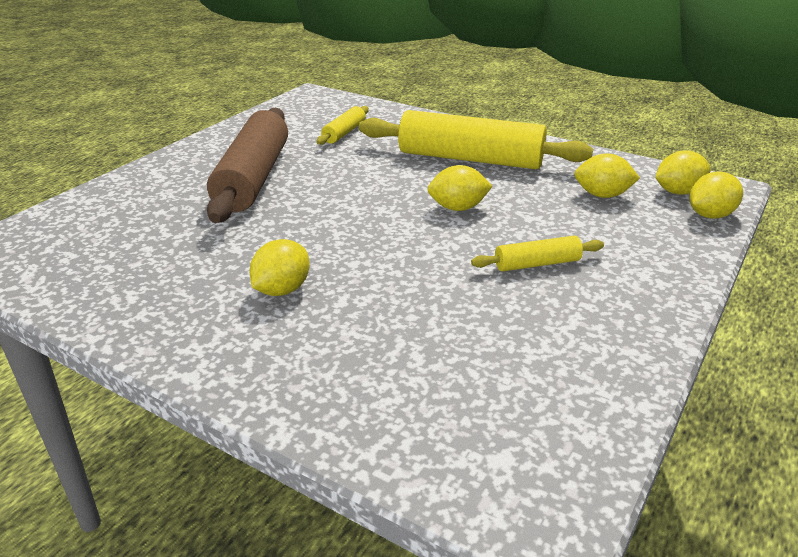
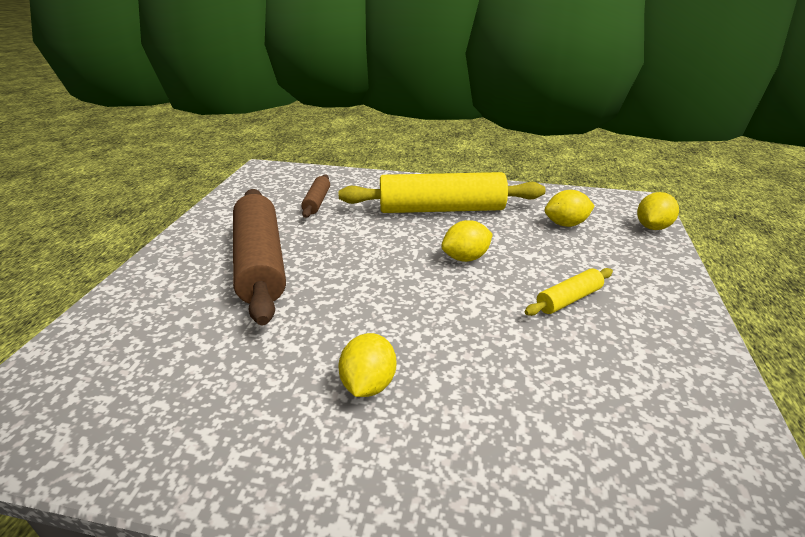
camera: 20 degrees left, 0 degrees up
yellow rolling pin [317,106,369,145] -> brown rolling pin [301,174,330,218]
yellow lemon [655,150,711,195] -> none

